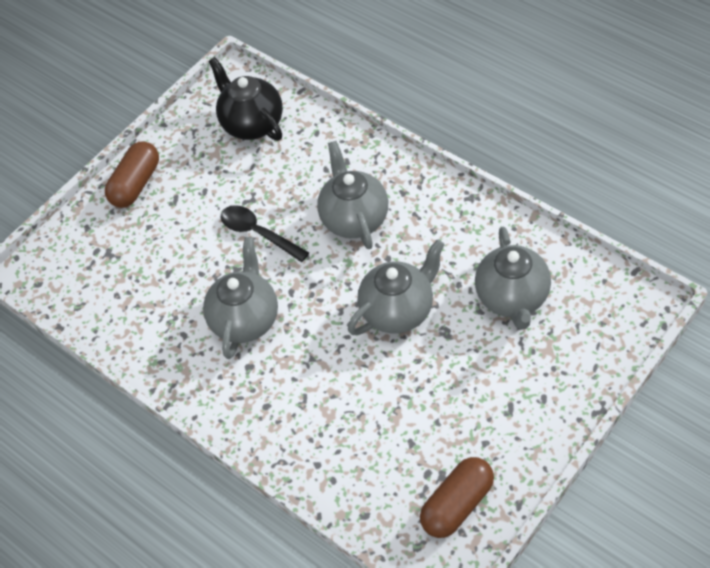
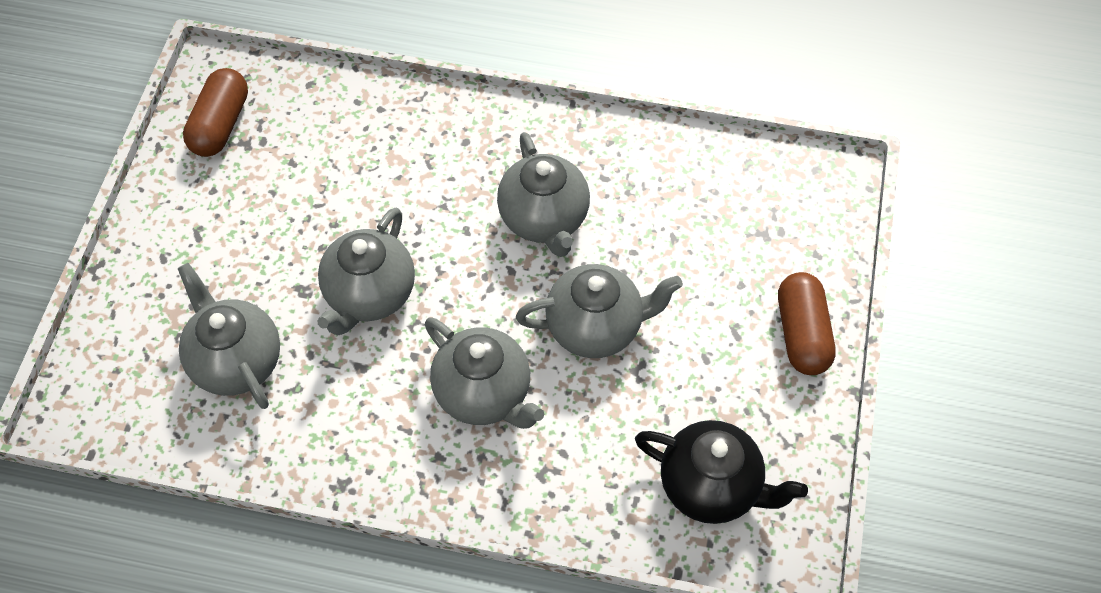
camera: 145 degrees right, 5 degrees up
black spoon [221,205,309,262] -> grey teapot [516,264,683,358]

